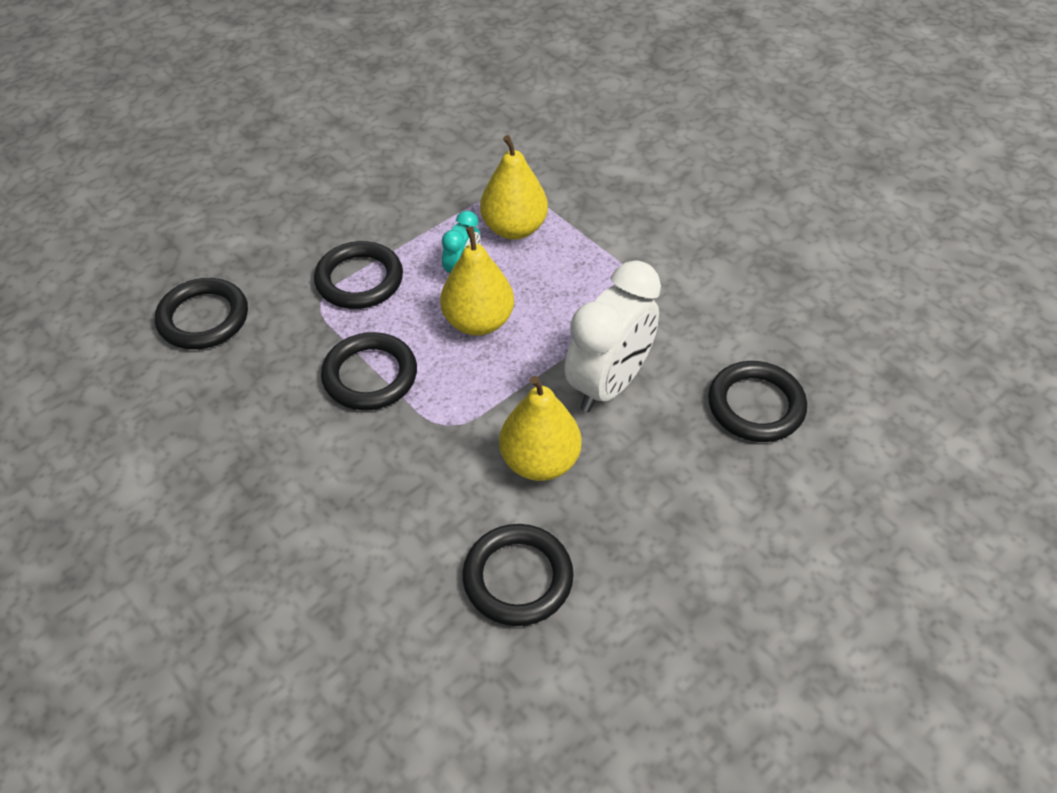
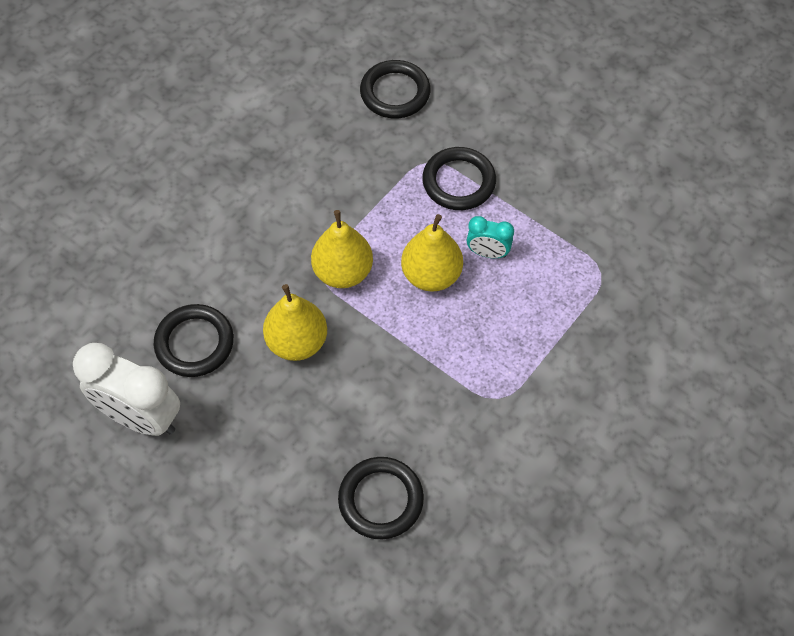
camera: 80 degrees right, 10 degrees up
black ring [321,332,417,410] -> none
yellow pear [480,135,548,240] -> yellow pear moved to [311,210,373,288]
white clock [564,260,661,412] -> white clock moved to [73,343,180,436]

